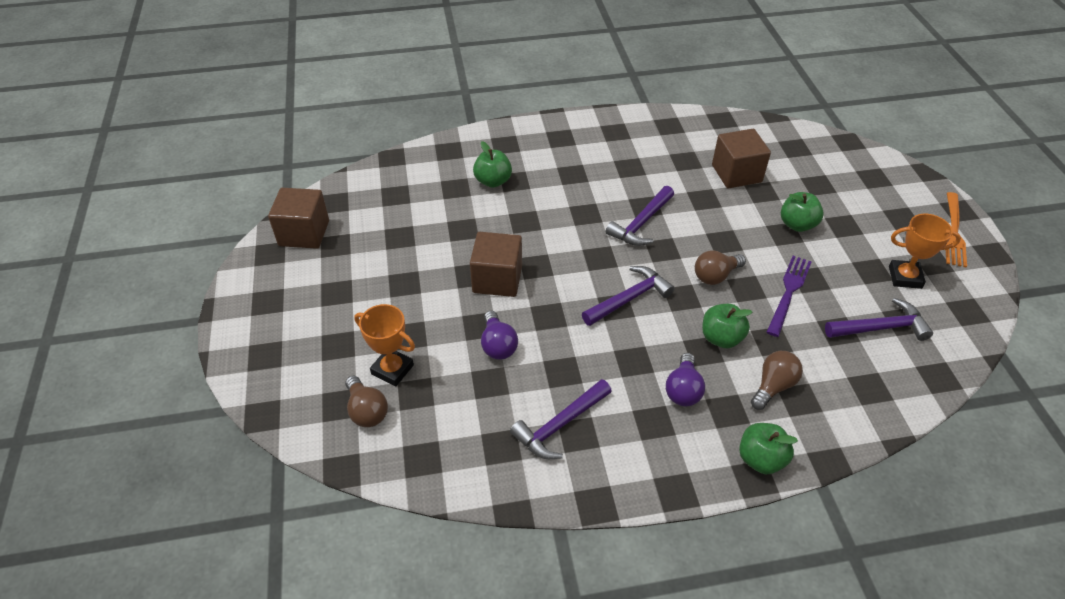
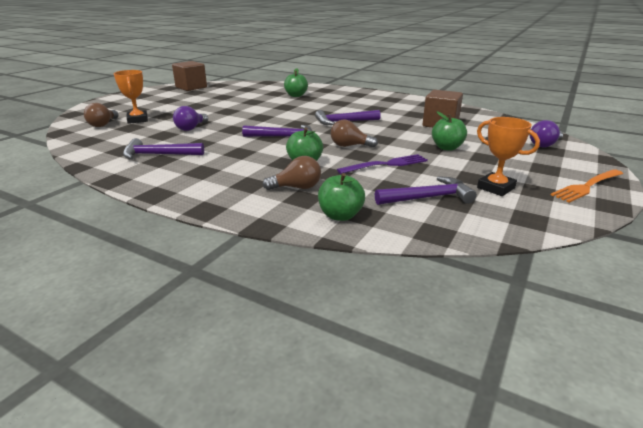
camera: 40 degrees right, 20 degrees down
brown cube [470,232,522,297] -> none
purple light bulb [666,353,705,407] -> purple light bulb moved to [530,120,563,148]
green apple [739,423,798,474] -> green apple moved to [318,173,365,221]
purple hammer [825,298,933,341] -> purple hammer turned 45 degrees counterclockwise [375,176,477,205]

